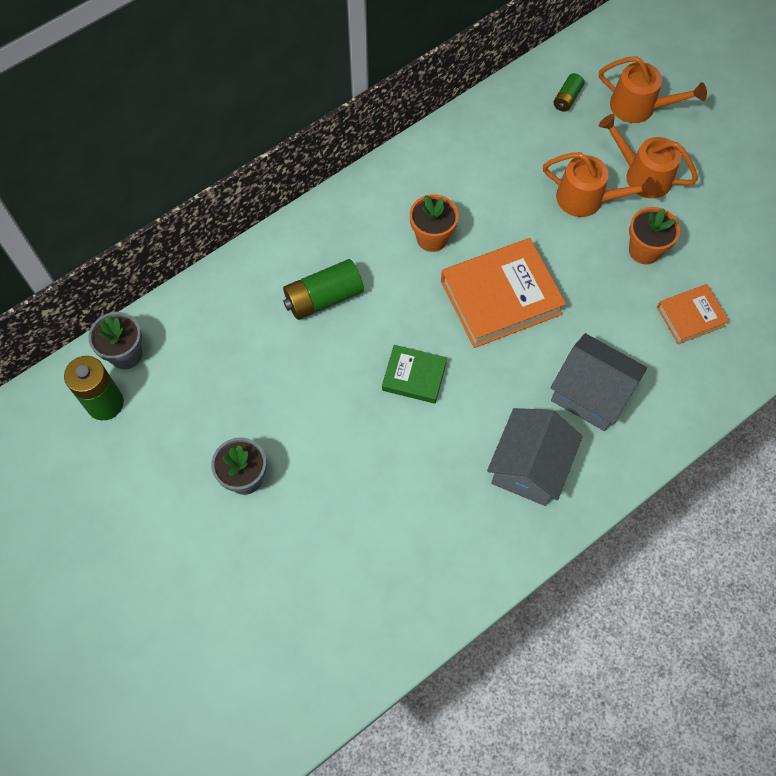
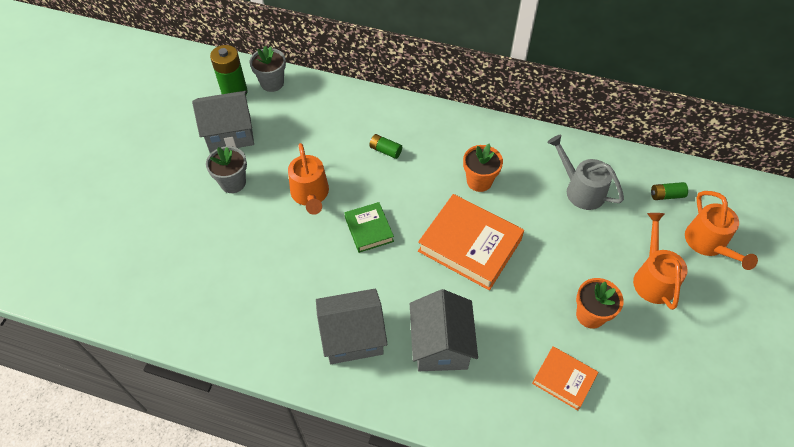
camera: 55 degrees right, 10 degrees down
green battery [283,259,364,320] -> green battery [369,134,402,159], size x0.54
orange watering can [543,152,656,217] -> orange watering can moved to [288,143,329,215]
none -> grey house [192,91,254,153]
none -> grey watering can [547,135,624,210]

